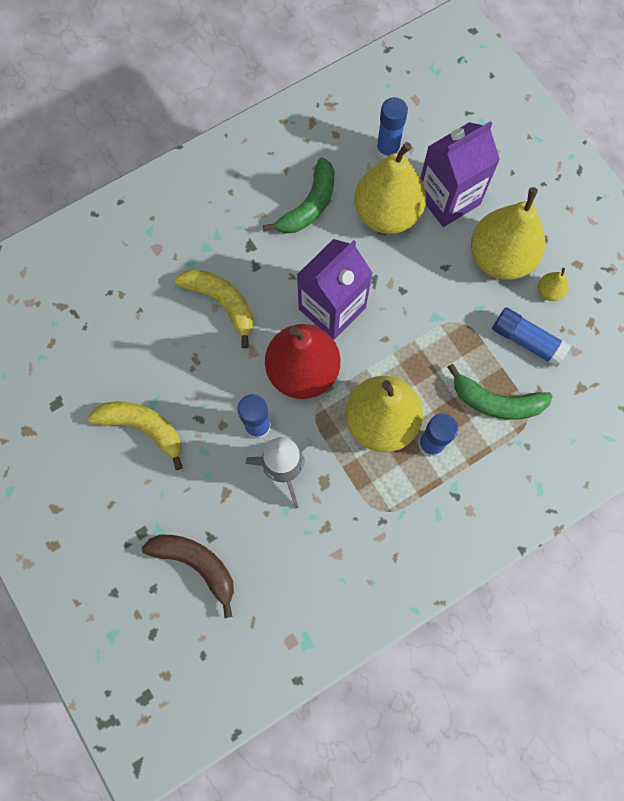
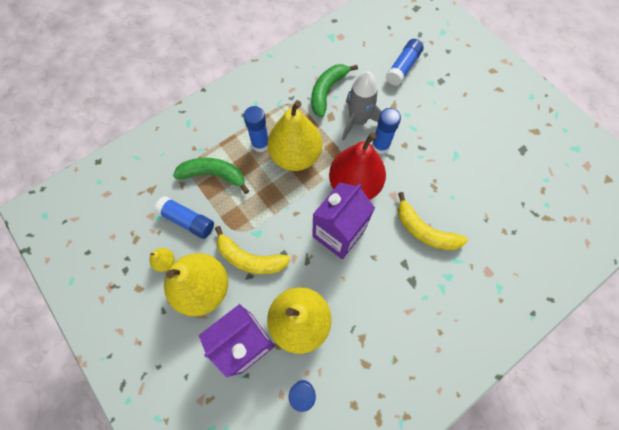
camera: 175 degrees right, 5 degrees down
yellow banana [88,402,183,470] -> yellow banana moved to [215,226,291,274]
brown banana [142,535,234,618] -> blue glue stick [386,39,424,86]
green banana [263,157,334,233] -> green banana moved to [311,64,358,117]

